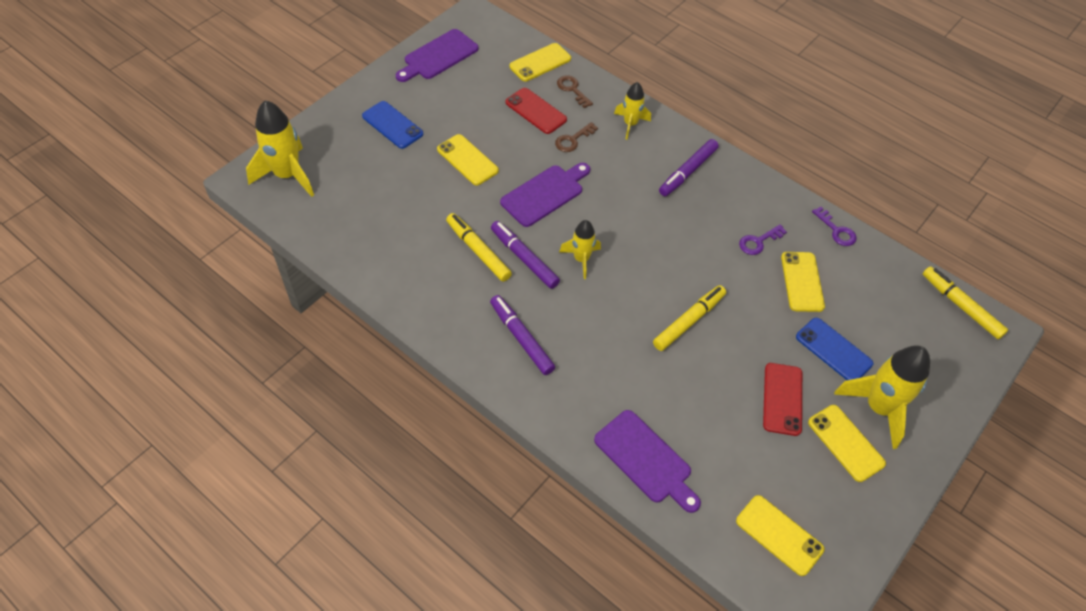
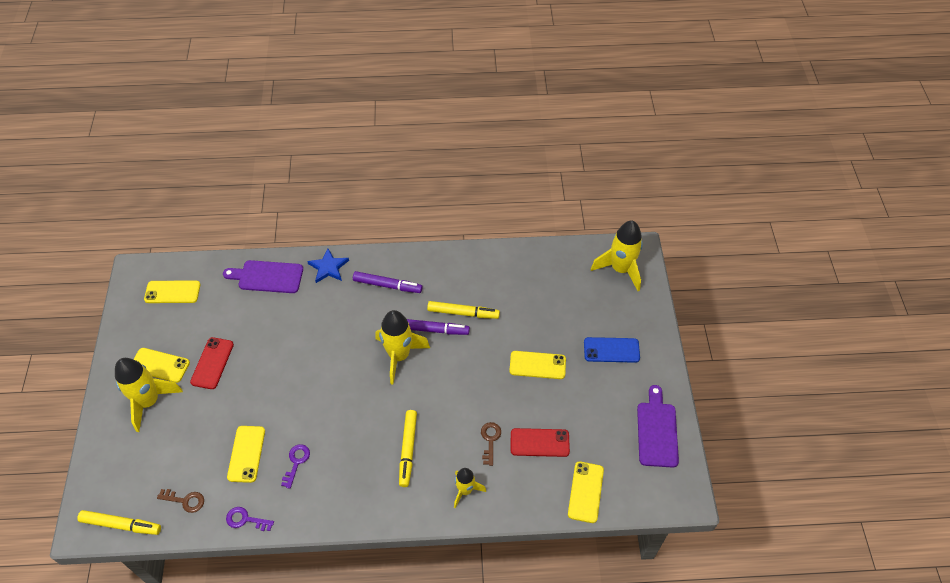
camera: 140 degrees right, 0 degrees up
purple cutting board [500,163,590,227] -> none
brown key [557,75,593,108] -> brown key moved to [157,489,204,513]
yellow rocket [559,220,601,279] -> yellow rocket [375,310,430,384], size x1.70
yellow marker [653,285,726,351] -> yellow marker moved to [399,410,417,487]
purple marker [659,139,719,196] -> none
red phone [763,363,802,436] -> red phone turned 45 degrees clockwise [190,337,234,389]
yellow phone [781,252,825,312] -> yellow phone turned 45 degrees clockwise [227,426,265,483]
blue phone [796,318,873,380] -> none
none -> blue star [307,248,349,283]

